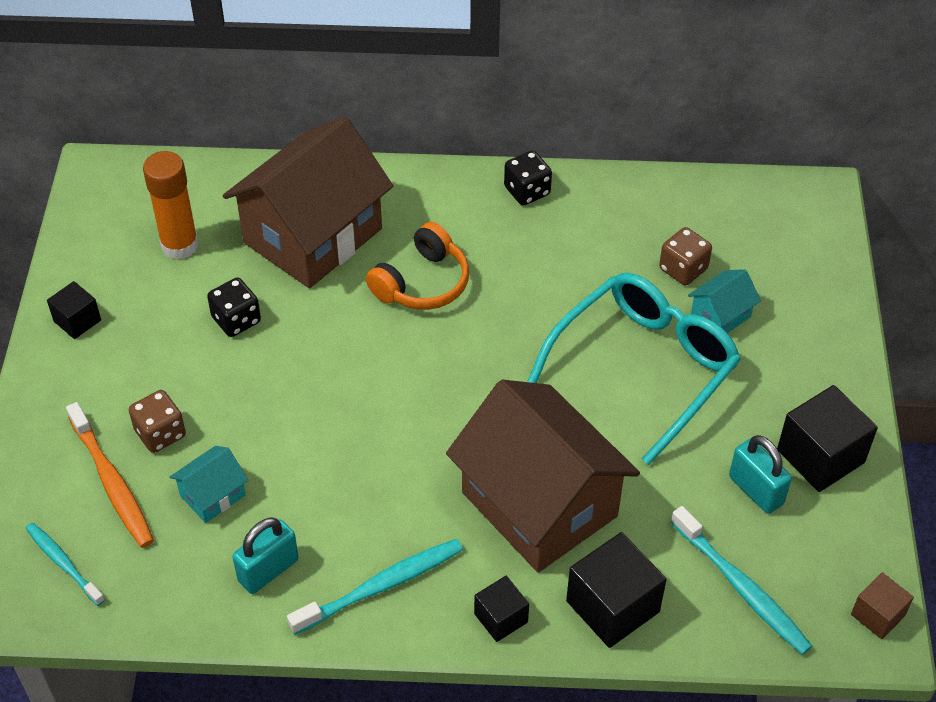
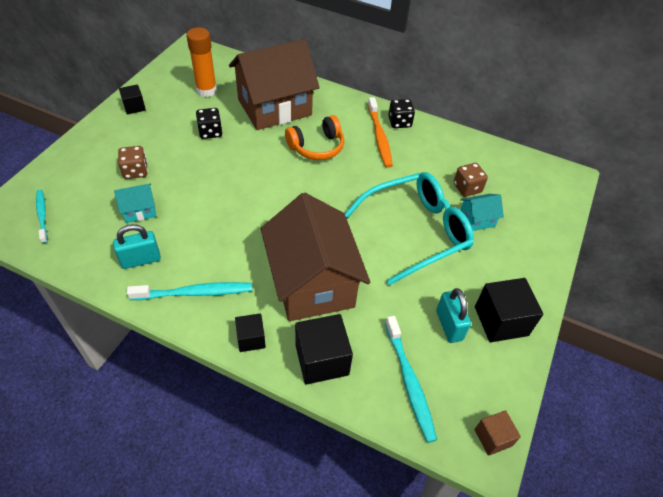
camera: 20 degrees right, 0 degrees up
orange toothbrush [66,402,154,548] -> orange toothbrush moved to [368,97,393,168]

